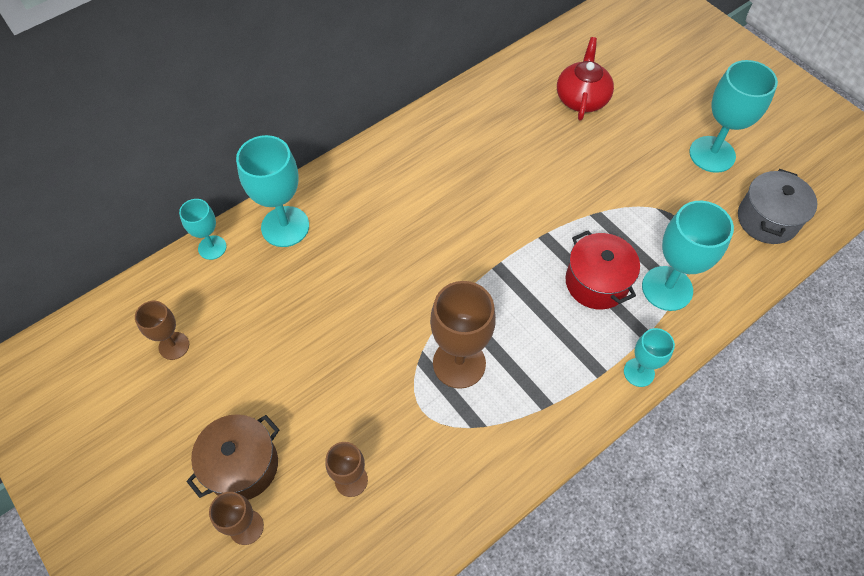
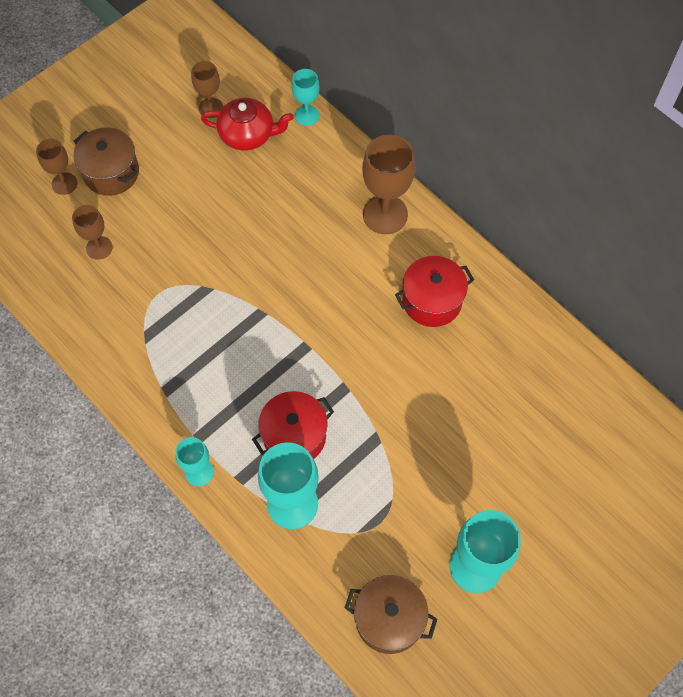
camera: 85 degrees right, 5 degrees up
turquoise goblet [236,135,309,247] -> none
brown goblet [430,281,496,389] -> brown goblet moved to [362,135,415,234]
red teapot [557,37,614,120] -> red teapot moved to [201,98,294,150]
grey pot [738,169,817,244] -> brown pot [344,575,437,654]
none -> red pot [395,256,474,327]

